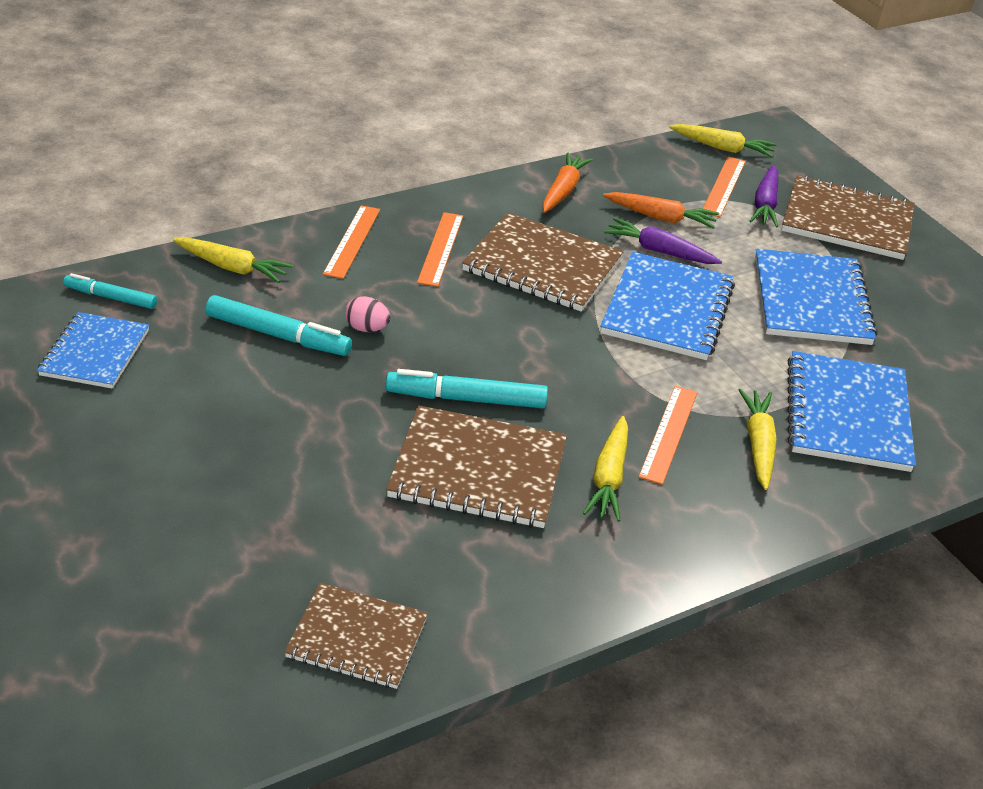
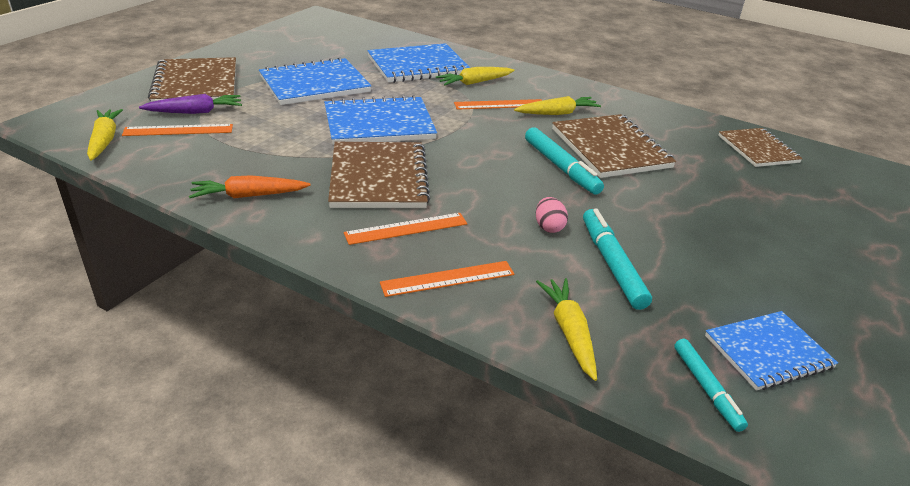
camera: 120 degrees left, 5 degrees down
orange carrot [603,192,719,229] -> none
purple carrot [604,218,722,264] -> none

